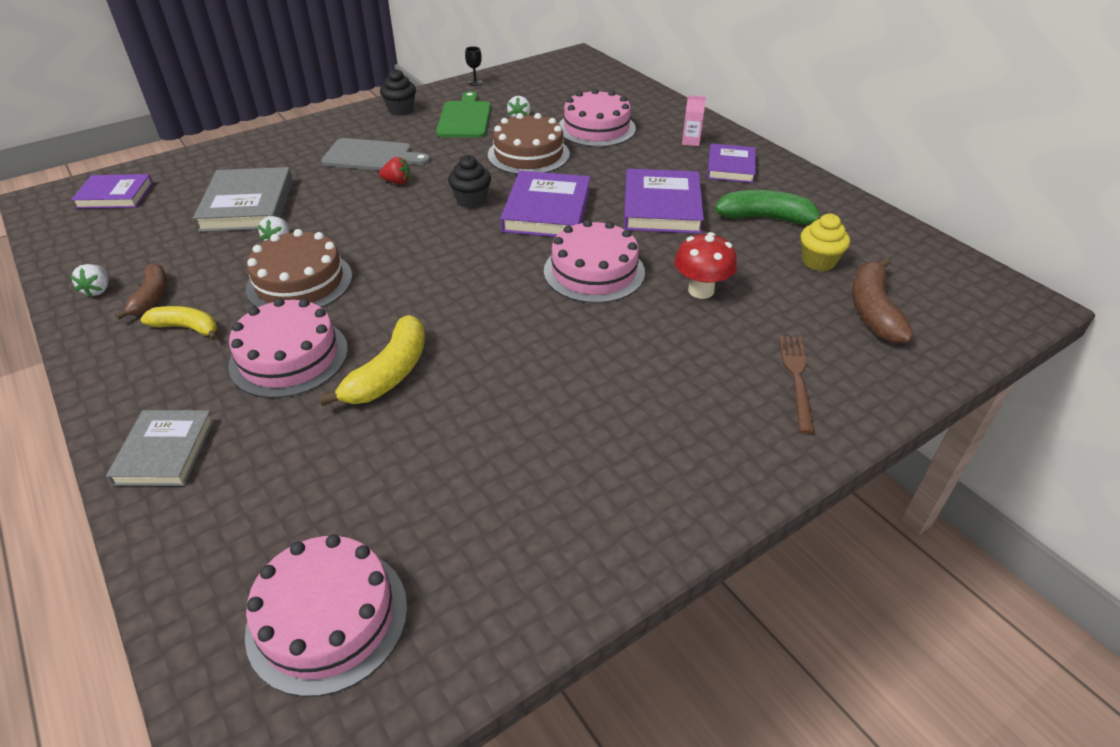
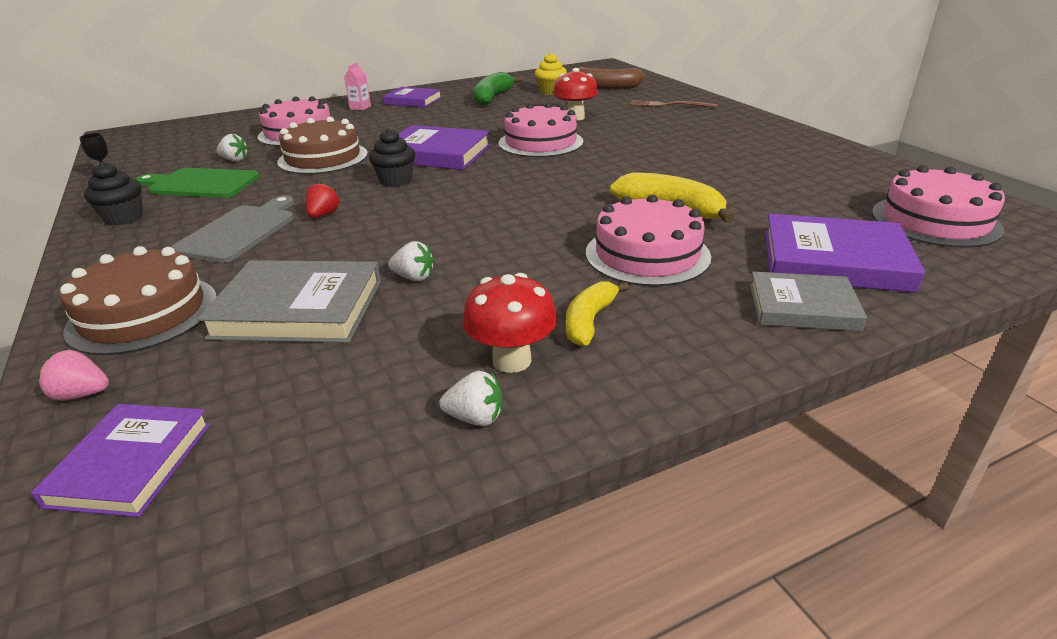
camera: 80 degrees left, 10 degrees down
brown banana [115,263,167,320] -> red mushroom [462,273,557,373]
brown cake [246,229,352,308] -> brown cake moved to [60,246,217,355]
purple book [624,169,704,234] -> purple book moved to [765,214,925,293]
none -> pink strawberry [37,350,109,401]

